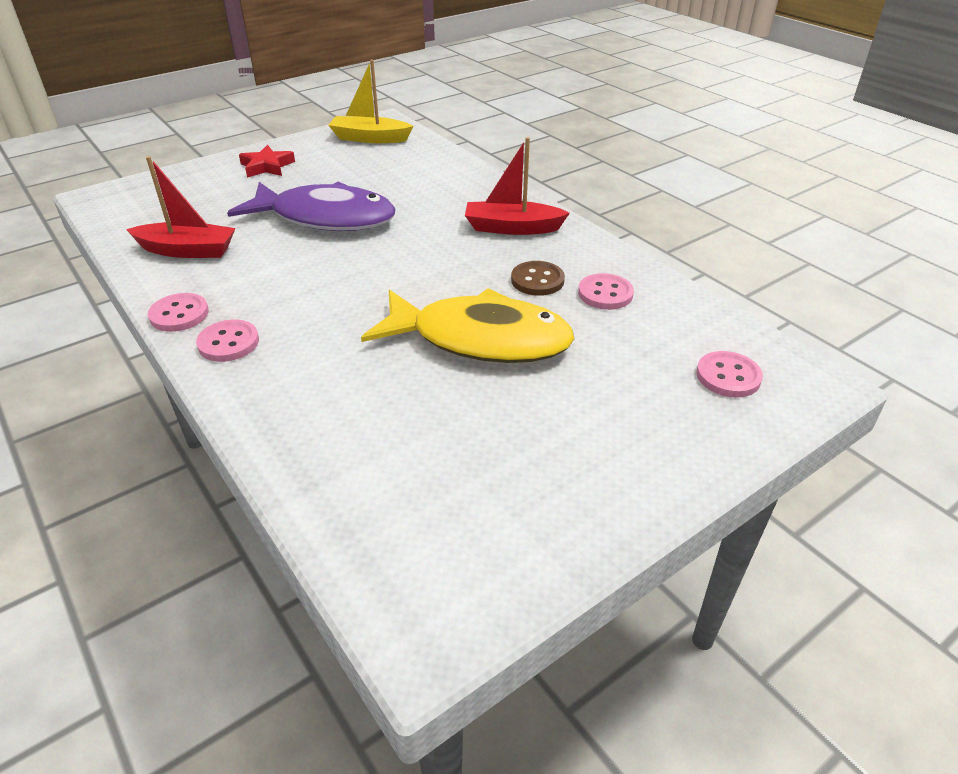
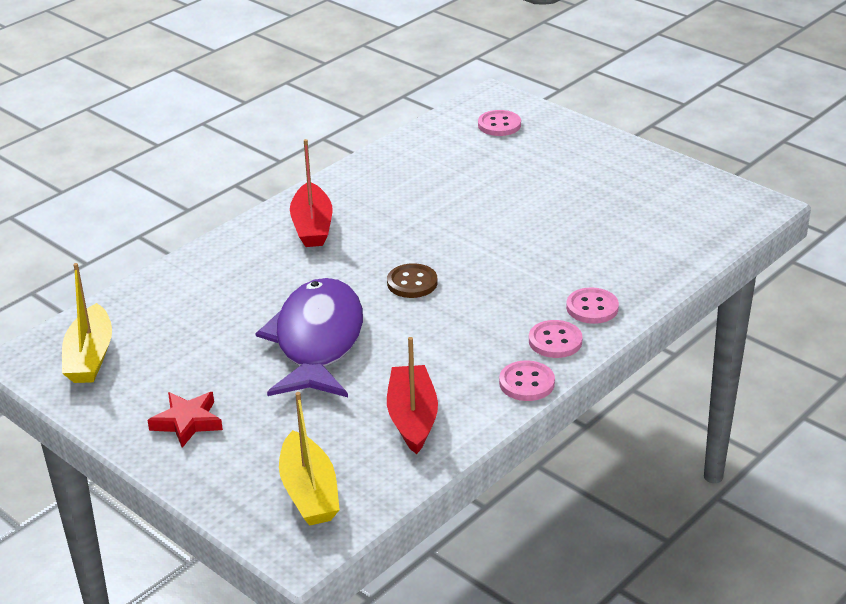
camera: 100 degrees left, 5 degrees down
yellow fish [361,288,574,363] -> none
brown button [511,261,565,296] -> brown button moved to [387,263,437,298]
pink button [578,273,634,310] -> pink button moved to [566,287,619,324]
none -> yellow boat [279,392,340,526]

